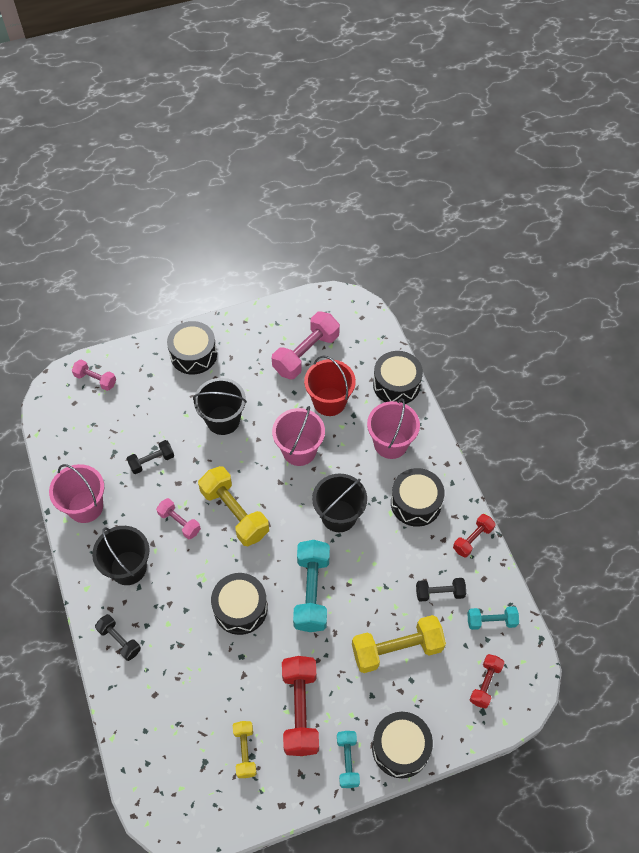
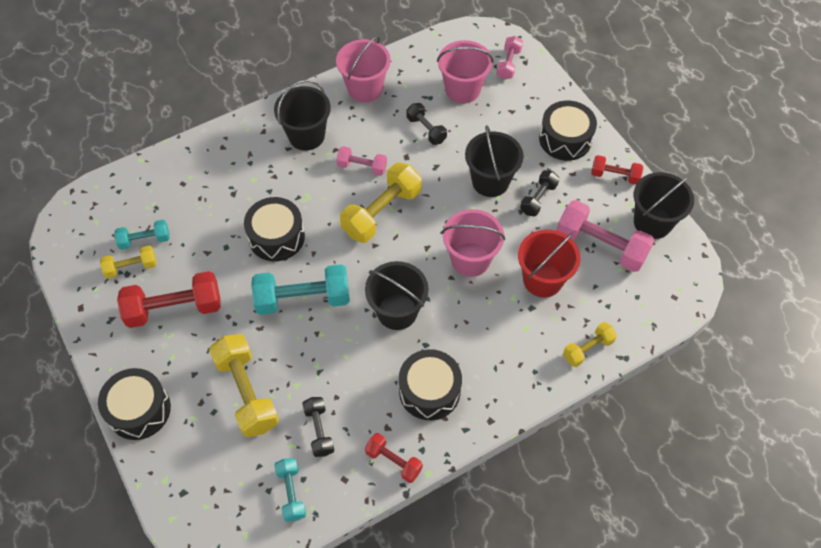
camera: 80 degrees right, 0 degrees up
black dumbbell [95,614,141,661] -> black dumbbell moved to [520,170,559,216]
pink dumbbell [156,498,201,539] -> pink dumbbell turned 75 degrees clockwise [336,146,387,176]
turquoise dumbbell [337,731,360,788] -> turquoise dumbbell moved to [114,220,170,250]
pink bucket [367,398,420,459] -> pink bucket moved to [437,40,493,103]
black drum [373,351,423,404] -> yellow dumbbell [563,322,617,367]
red dumbbell [470,654,504,709] -> red dumbbell moved to [591,155,643,185]
none -> black bucket [633,172,694,239]

